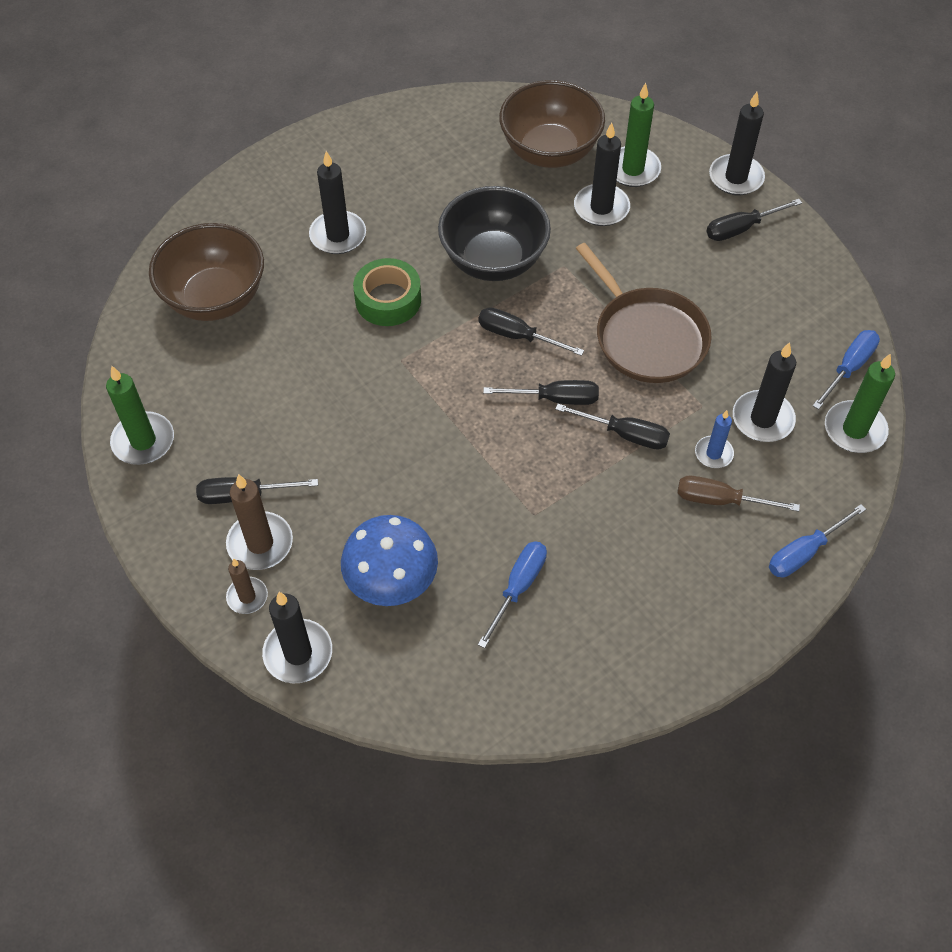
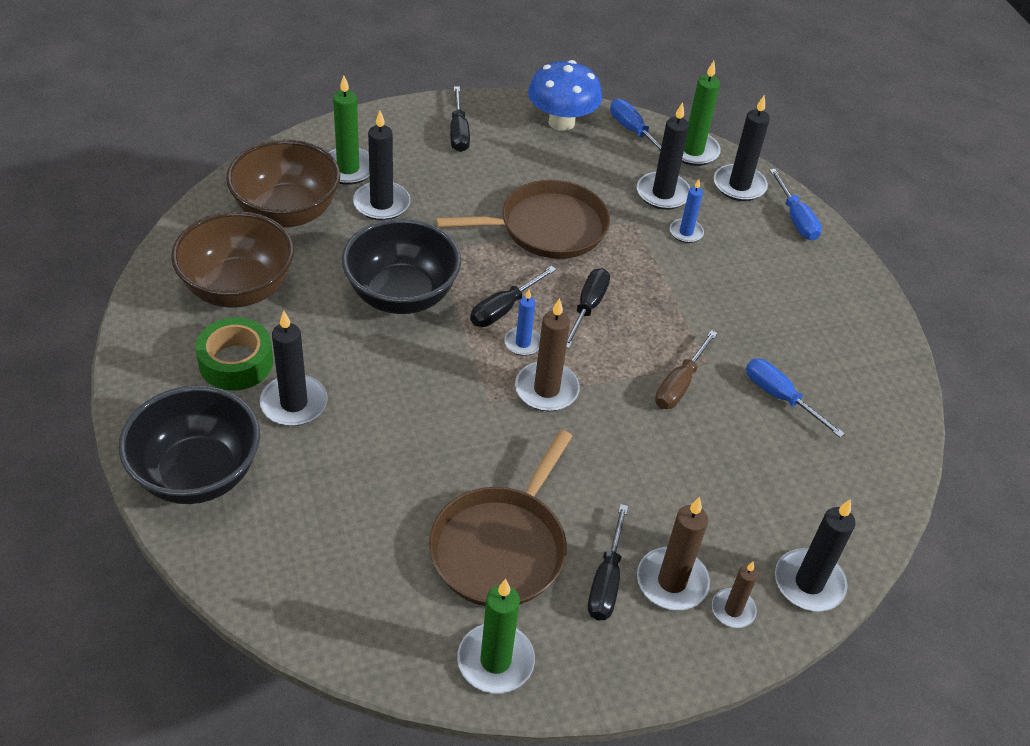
camera: 75 degrees left, 10 degrees down
brown bowl [149,223,264,321] -> brown bowl moved to [171,211,294,308]
blue mushroom [341,515,438,606] -> blue mushroom moved to [528,60,602,131]
green tape [353,258,421,326] -> green tape moved to [195,317,273,391]
black screwdriver [555,404,670,450] -> none
brown screwdriver [677,476,800,512] -> brown screwdriver moved to [655,330,718,409]
black candle [709,92,765,195] -> black candle moved to [714,95,770,201]
none -> black bowl [119,385,260,504]
none -> brown pan [429,430,572,606]
none -> blue candle [504,290,540,356]
none -> brown candle [515,298,580,412]

